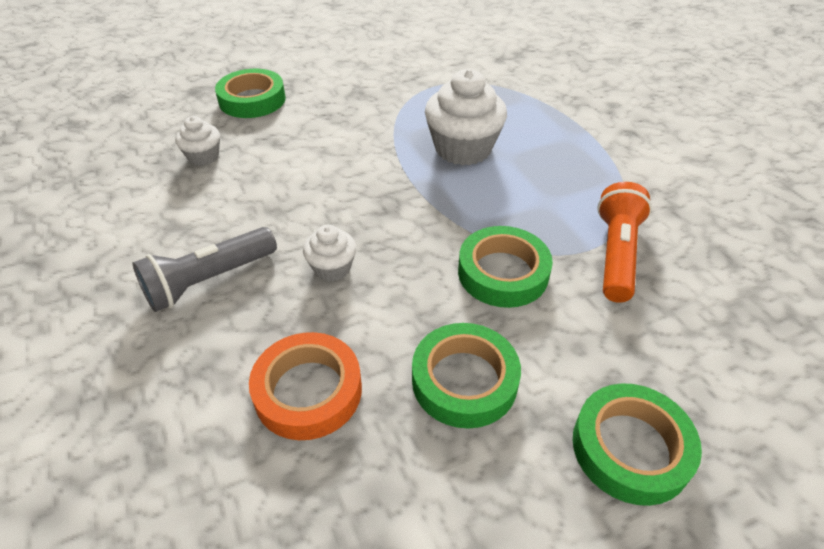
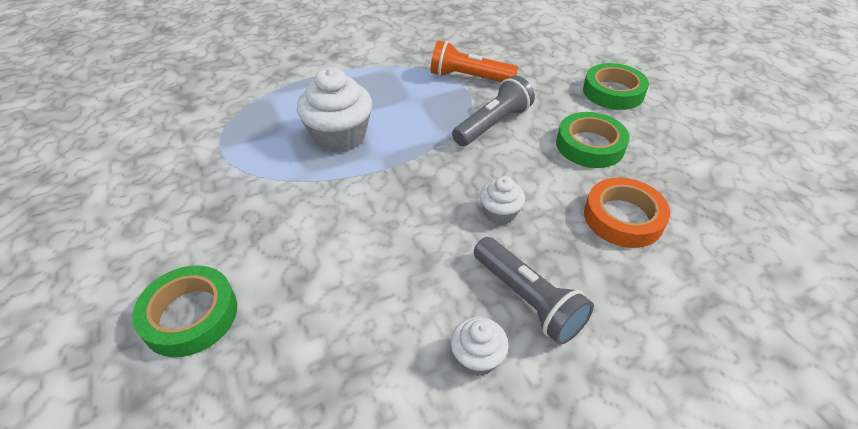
camera: 90 degrees left, 0 degrees up
white cupcake [175,116,220,166] -> white cupcake moved to [451,317,509,376]
green tape [458,226,553,308] -> grey flashlight [452,75,535,146]

